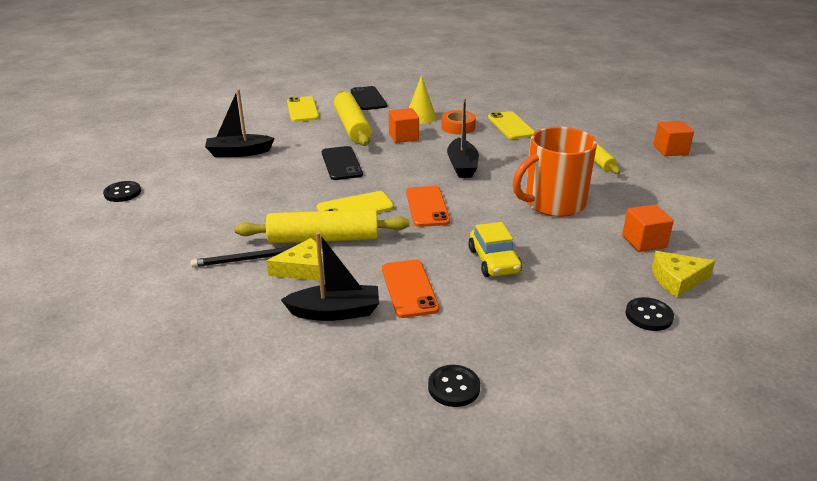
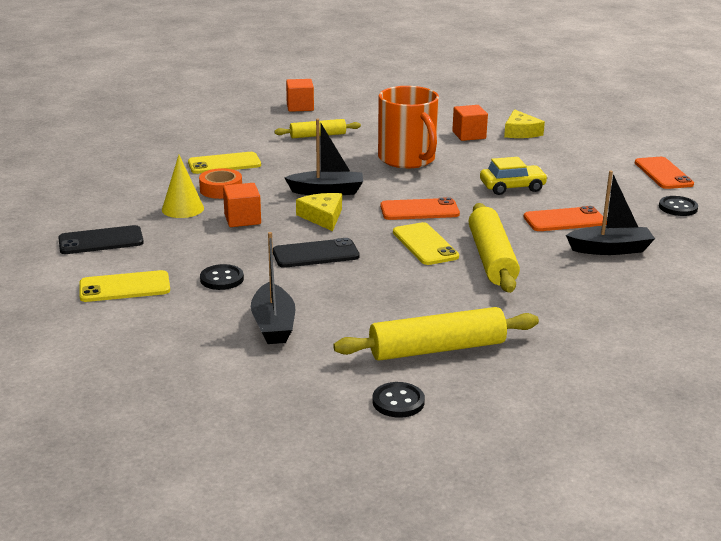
camera: 90 degrees left, 5 degrees down
black pencil [191,246,294,267] -> none
yellow cheese [267,238,325,281] -> yellow cheese moved to [296,193,342,231]
black boat [281,232,379,321] -> black boat turned 90 degrees clockwise [566,170,655,255]
yellow rolling pin [334,91,372,146] -> yellow rolling pin moved to [333,307,539,361]
black button [625,297,674,331] -> black button moved to [200,264,244,290]
none -> orange phone [635,157,694,189]

